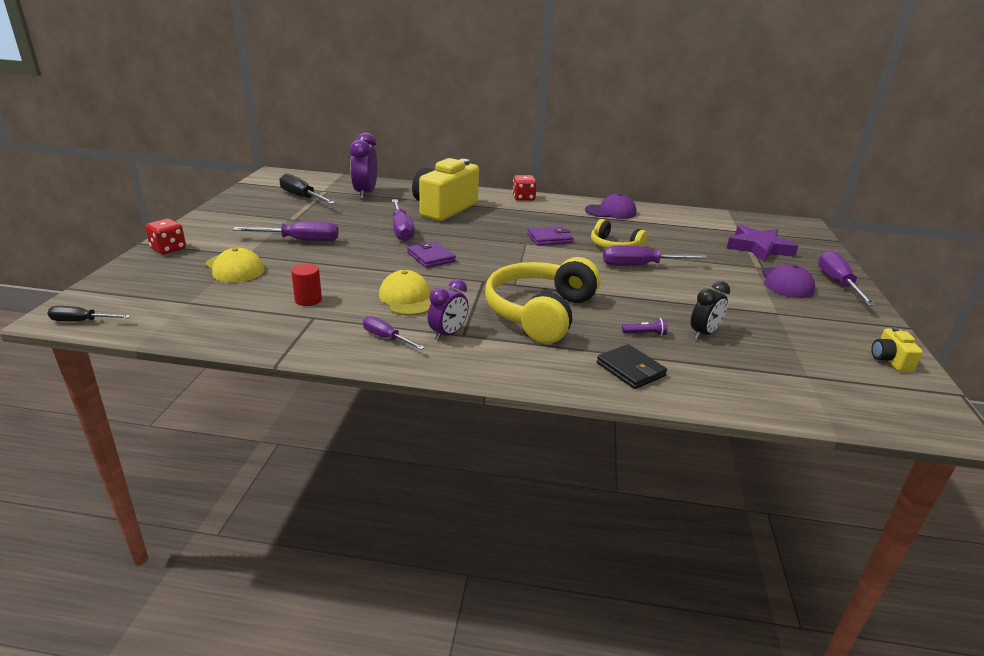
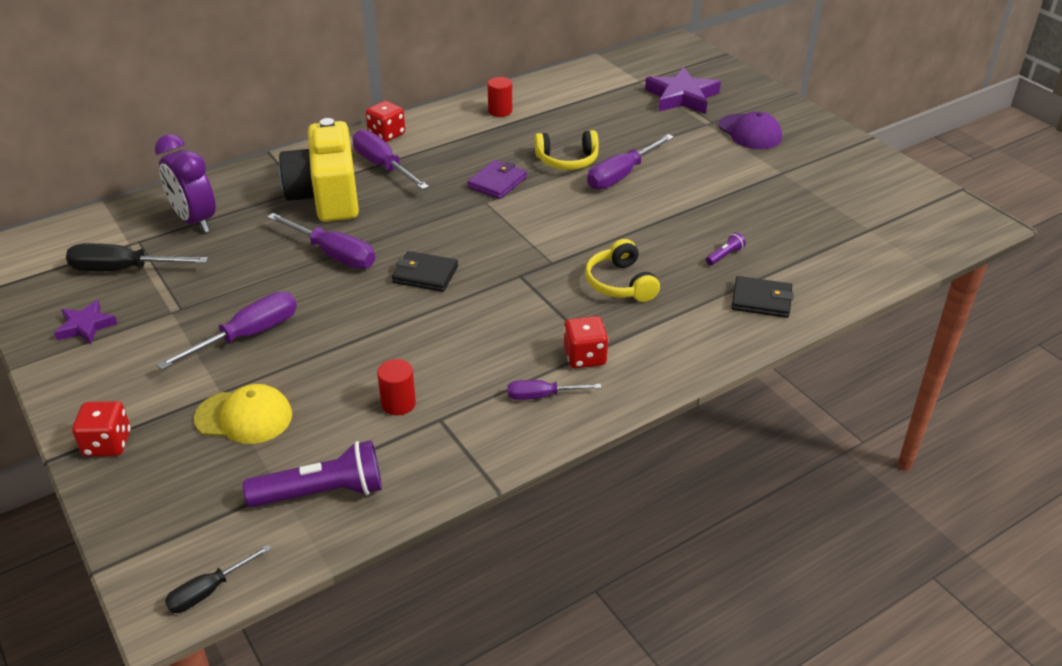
camera: 40 degrees left, 10 degrees up
yellow cap [379,270,431,316] -> none
purple wallet [407,241,456,268] -> black wallet [392,251,458,292]
purple clock [428,279,468,341] -> red dice [564,316,609,368]
yellow headphones [485,257,600,344] -> yellow headphones [585,239,660,302], size x0.55
purple cap [585,193,637,219] -> red cylinder [487,77,512,117]
black clock [691,281,730,339] -> none
purple screwdriver [818,250,876,306] -> purple screwdriver moved to [352,130,429,190]
yellow camera [871,327,923,372] -> none
none -> purple star [54,300,118,344]
none -> purple flashlight [243,440,382,508]

